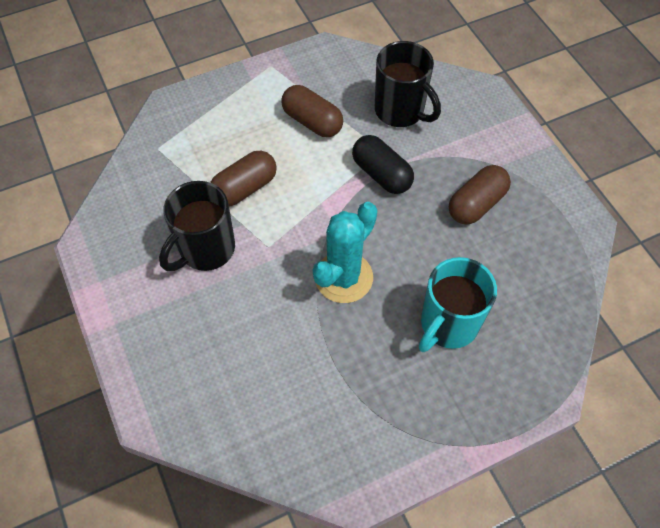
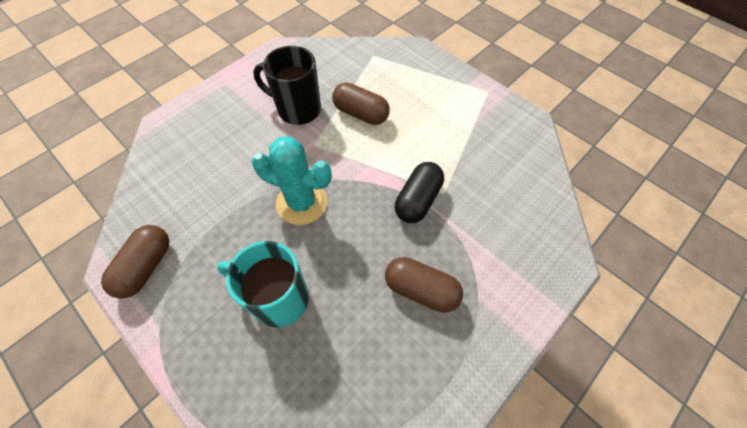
camera: 70 degrees right, 0 degrees up
brown capsule [281,85,343,137] -> brown capsule moved to [101,225,169,298]
black mug [375,41,441,127] -> none

